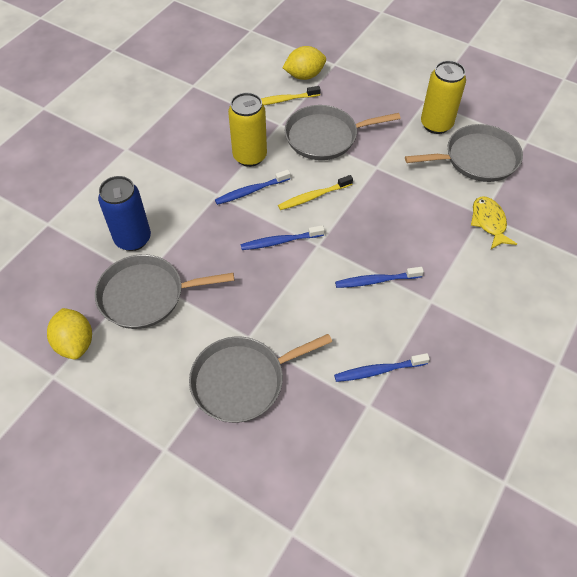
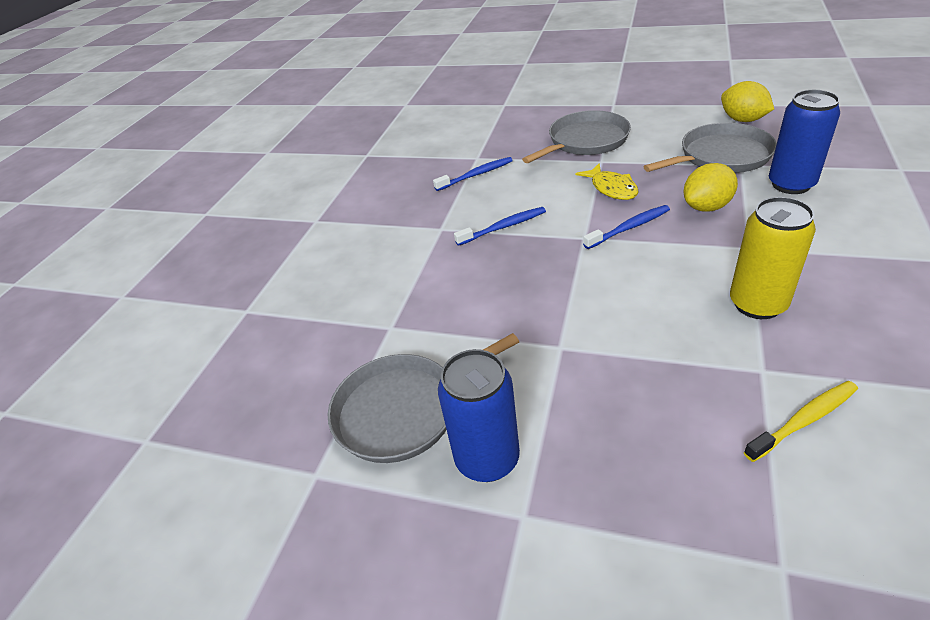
camera: 170 degrees right, 15 degrees down
blue toothbrush [215,170,290,205] -> none
yellow toothbrush [278,175,353,210] -> none
yellow lemon [283,46,326,80] -> yellow lemon moved to [683,163,738,212]
grey pan [284,105,401,160] -> none
yellow can [421,61,466,134] -> blue can [438,349,520,482]
yellow fish [471,197,517,249] -> yellow fish moved to [575,163,639,200]

